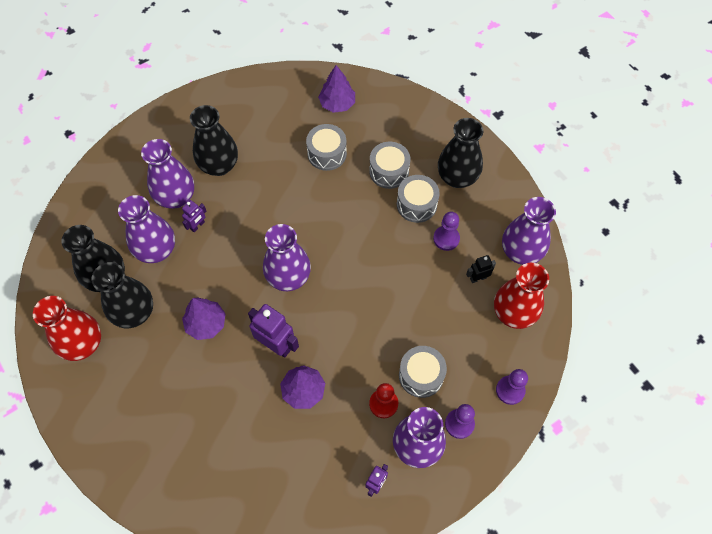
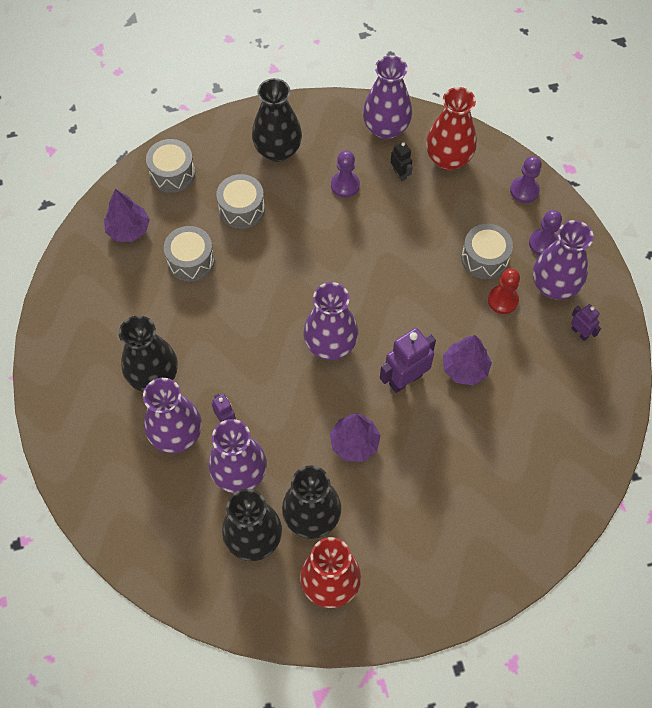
camera: 70 degrees left, 0 degrees up
grey drum [397,175,440,223] -> grey drum moved to [146,139,195,193]
black robot [466,255,496,283] -> black robot turned 150 degrees clockwise [391,142,413,181]

